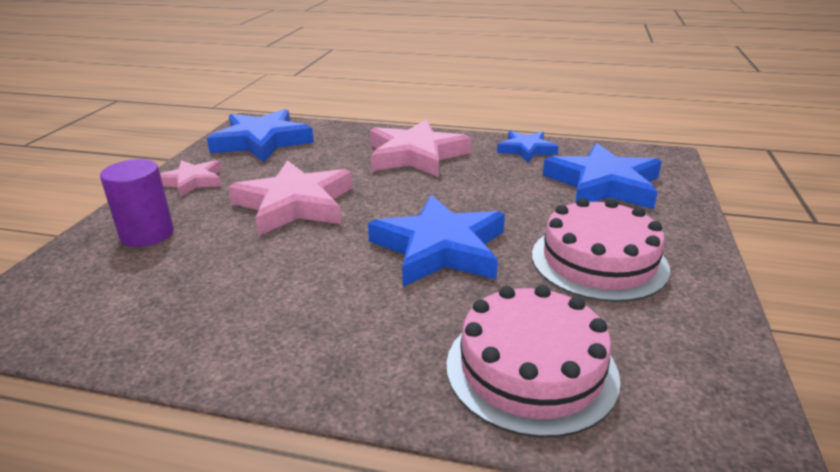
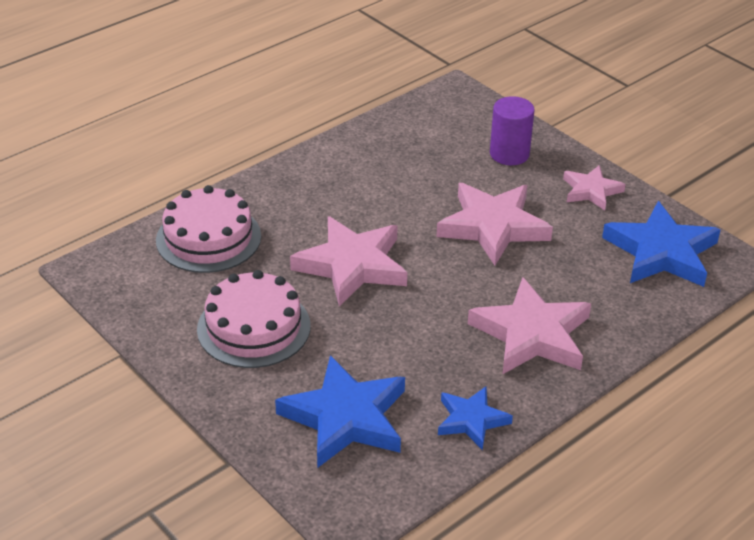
camera: 125 degrees right, 10 degrees up
blue star [368,195,505,286] -> pink star [290,216,407,307]

